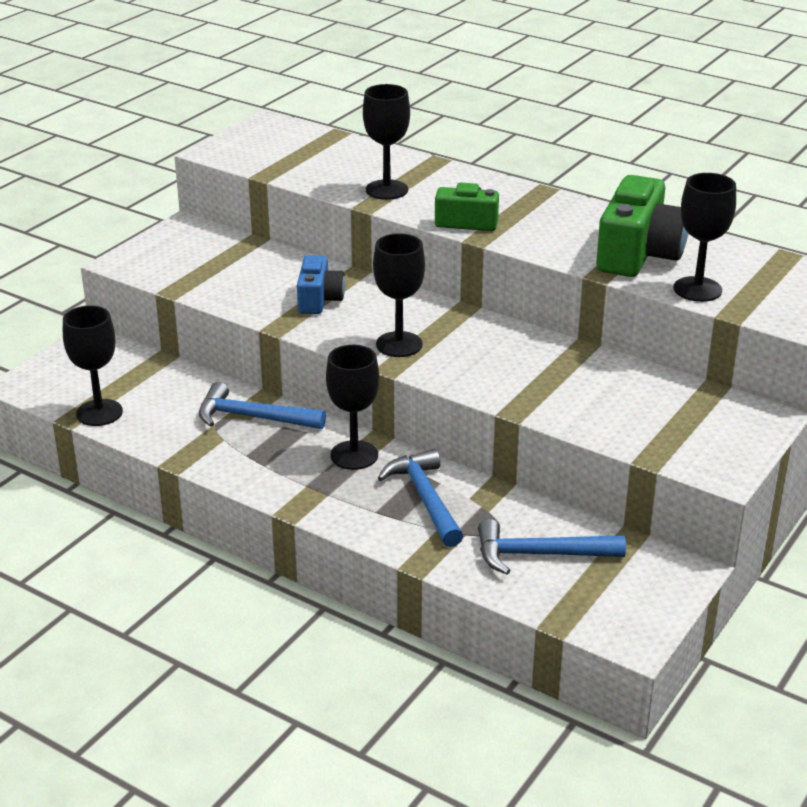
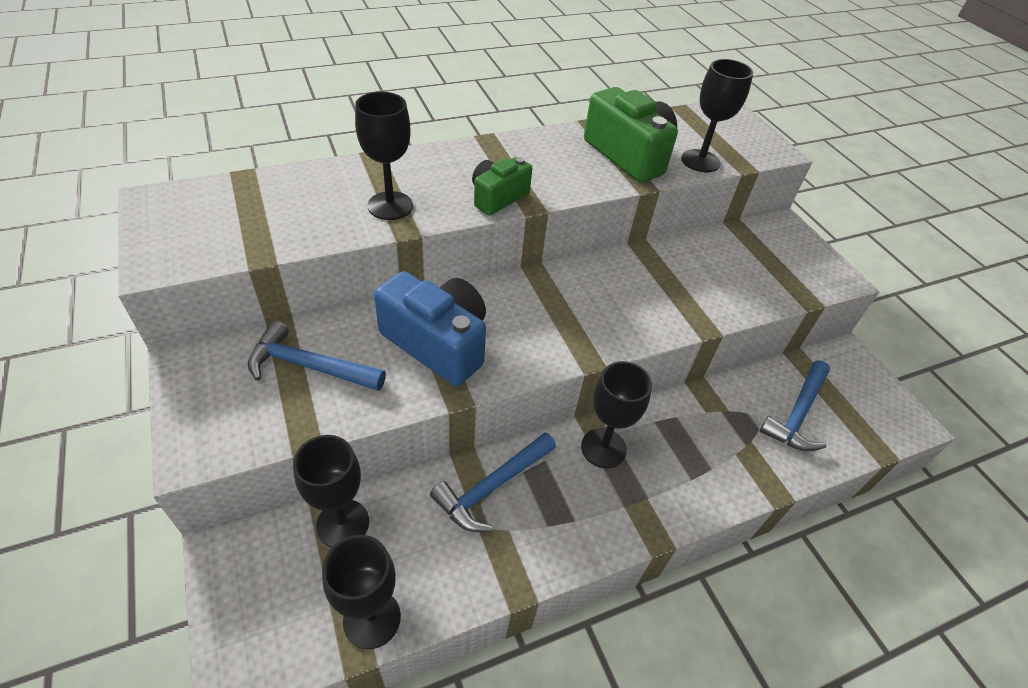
camera: 60 degrees left, 15 degrees up
blue camera [297,255,345,314] -> blue camera [374,271,486,386], size x1.68
black goblet [373,233,425,357] -> black goblet moved to [293,435,369,548]
blue hammer [378,449,463,547] -> blue hammer moved to [248,321,386,391]

